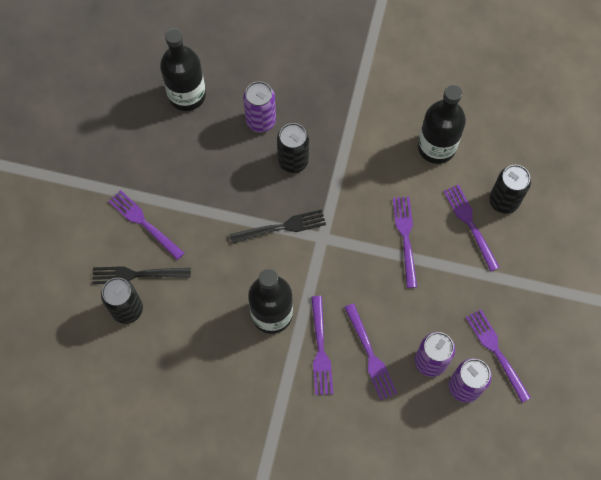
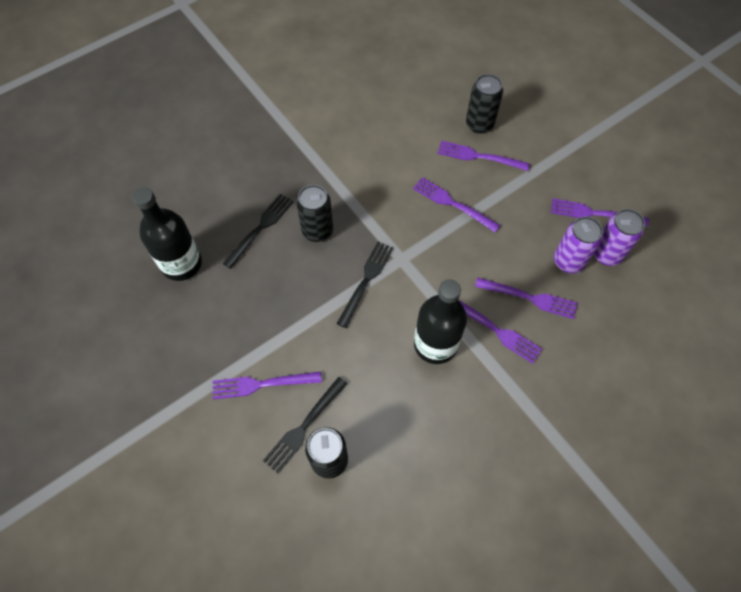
camera: 50 degrees left, 5 degrees down
purple can [243,81,276,132] -> black fork [222,193,294,269]
black bottle [418,85,466,164] -> none

